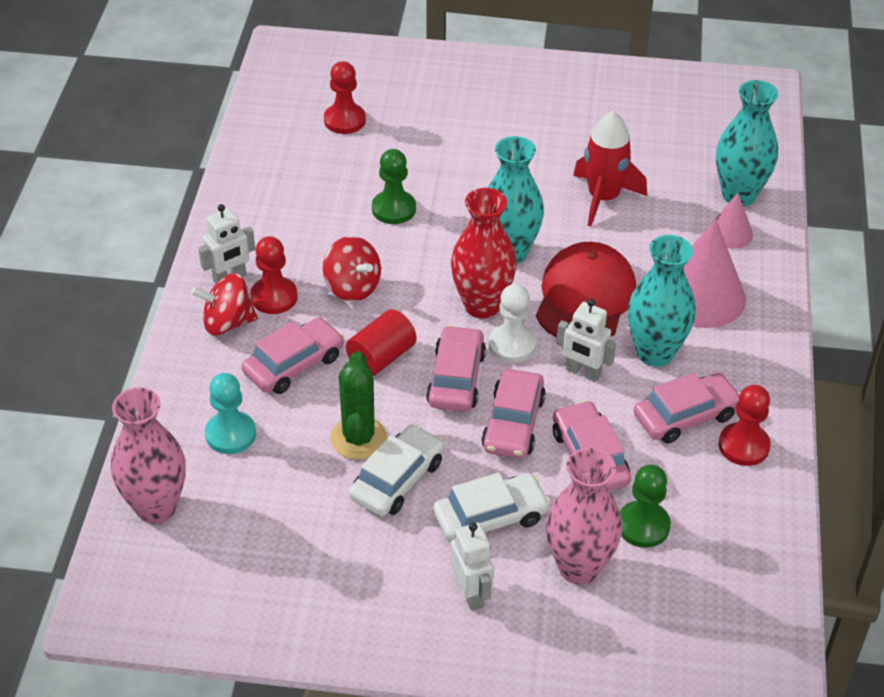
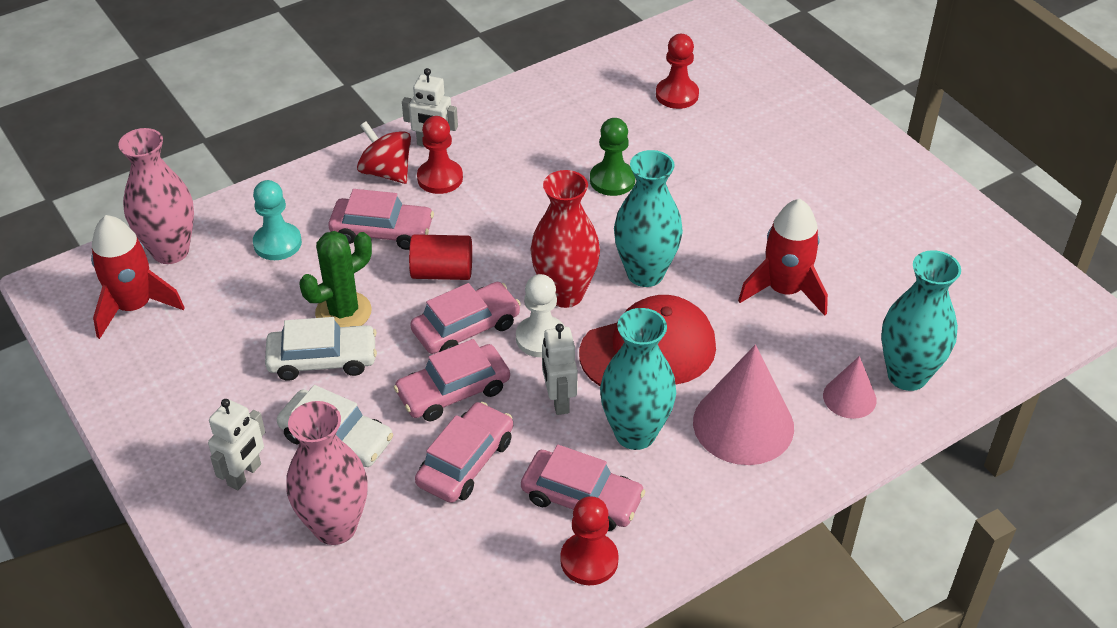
camera: 50 degrees right, 0 degrees up
red spinning top [323,236,381,302] -> none
green pawn [620,465,671,548] -> none
none -> red rocket [91,215,185,339]

